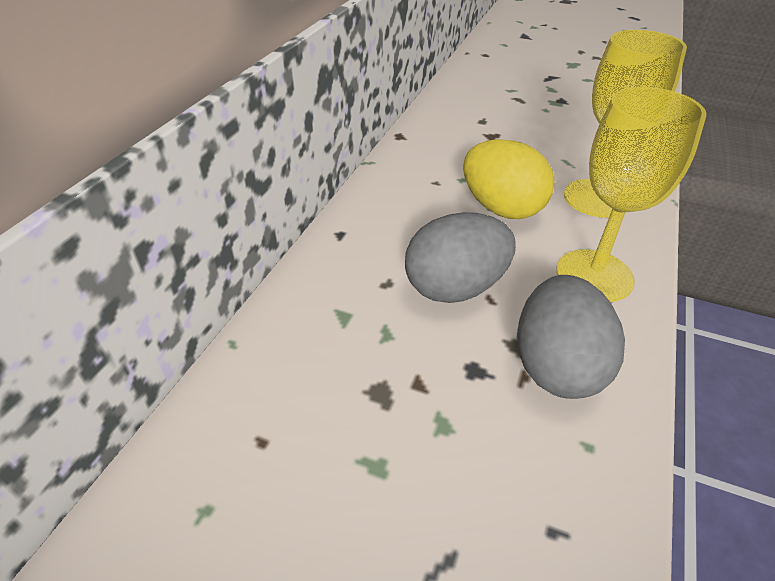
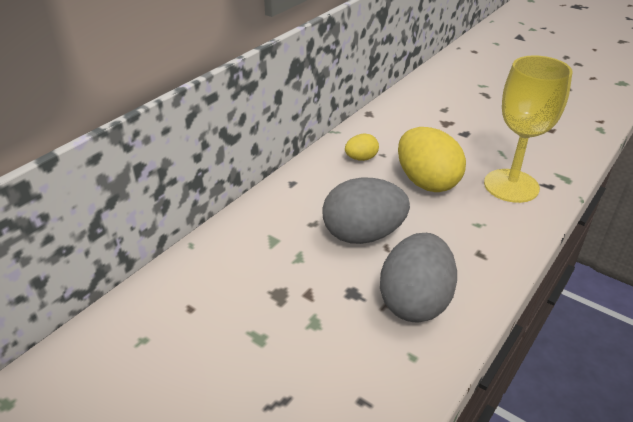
camera: 15 degrees right, 5 degrees down
yellow goblet [556,87,707,302] -> none
none -> yellow egg [345,134,379,161]

